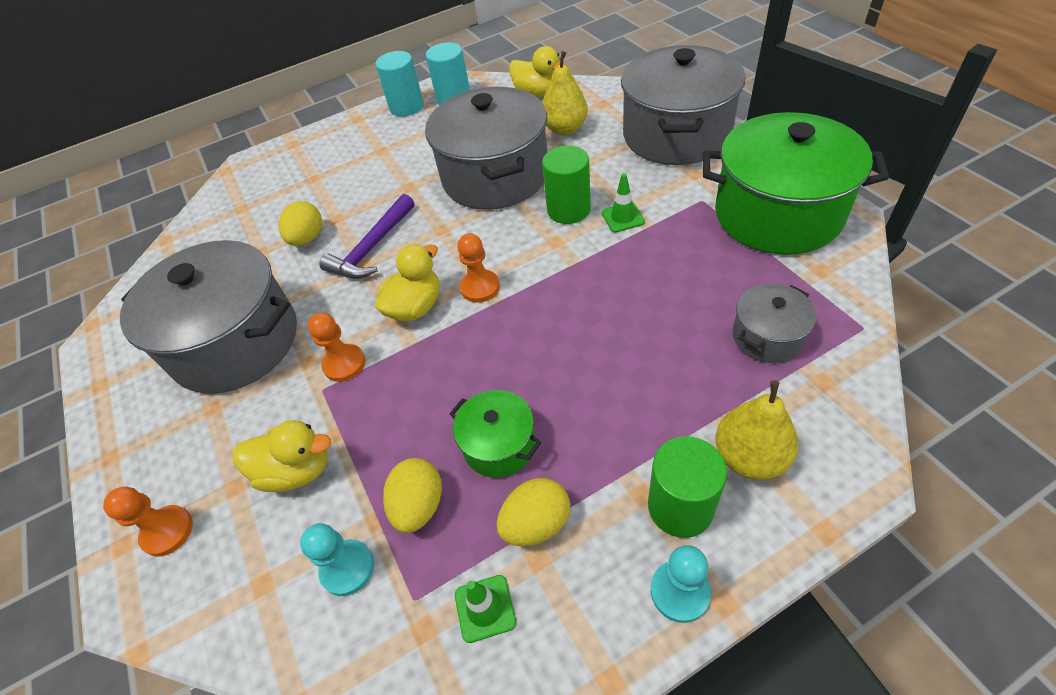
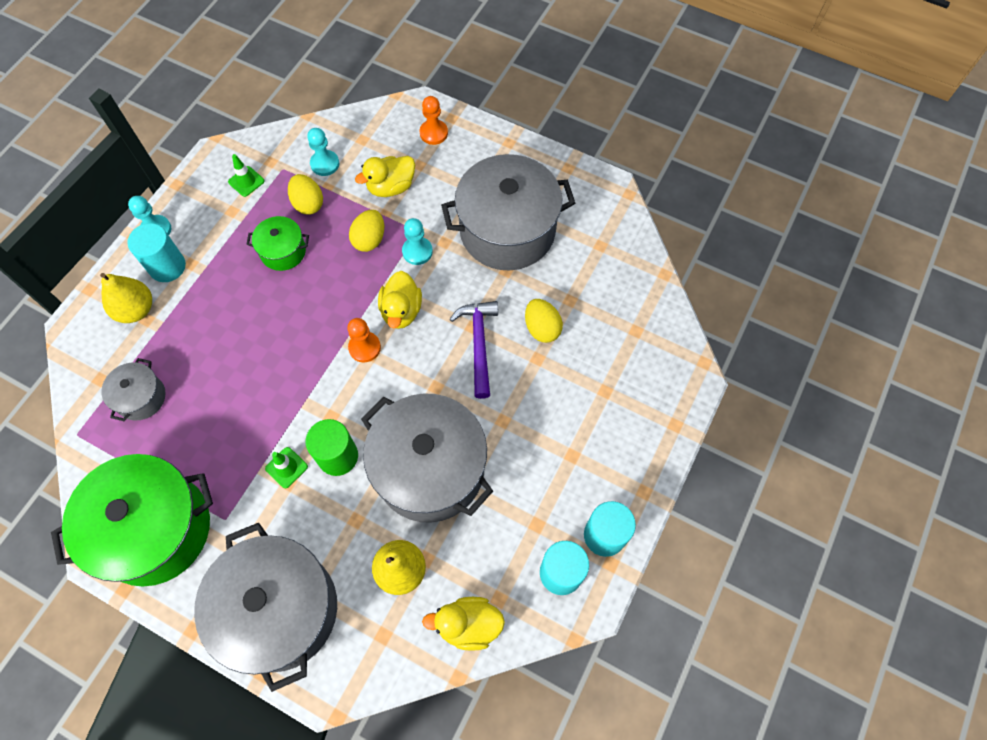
camera: 140 degrees right, 15 degrees up
orange pawn [308,313,365,382] -> turquoise pawn [402,218,433,265]
yellow egg [497,478,570,546] -> yellow egg moved to [349,210,384,252]
green cylinder [648,436,727,538] -> turquoise cylinder [127,223,186,282]

